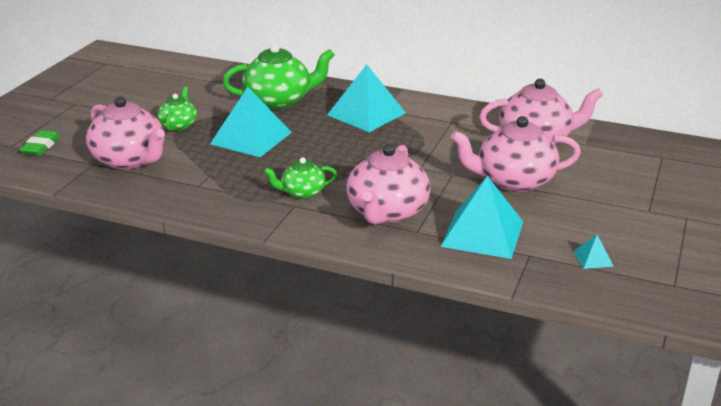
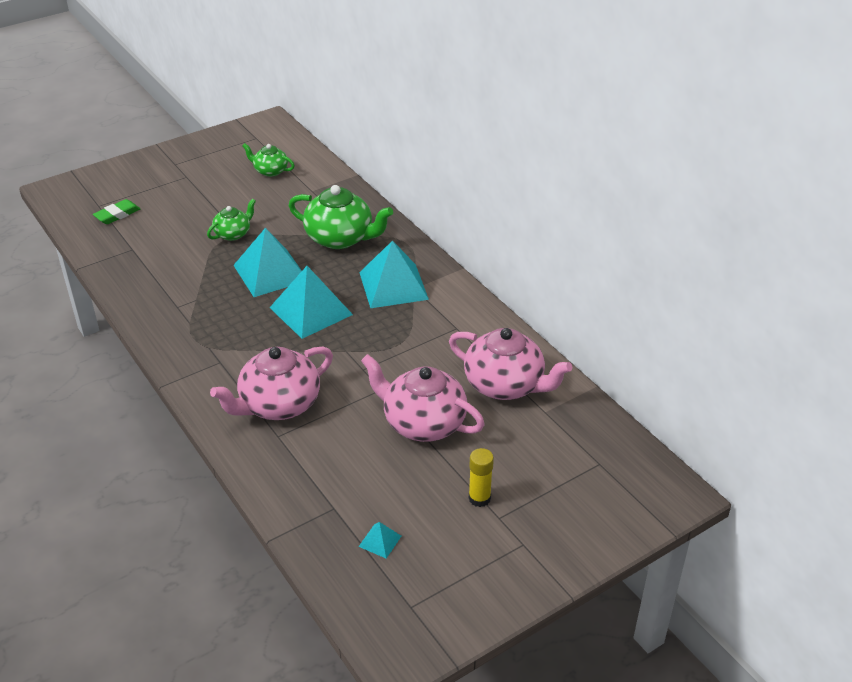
camera: 35 degrees right, 10 degrees up
pink teapot [86,96,165,170] -> none
green teapot [264,157,337,199] -> green teapot moved to [242,143,295,177]
turquoise pyramid [440,176,523,259] -> turquoise pyramid moved to [270,266,353,339]
none -> yellow glue stick [469,448,494,507]

